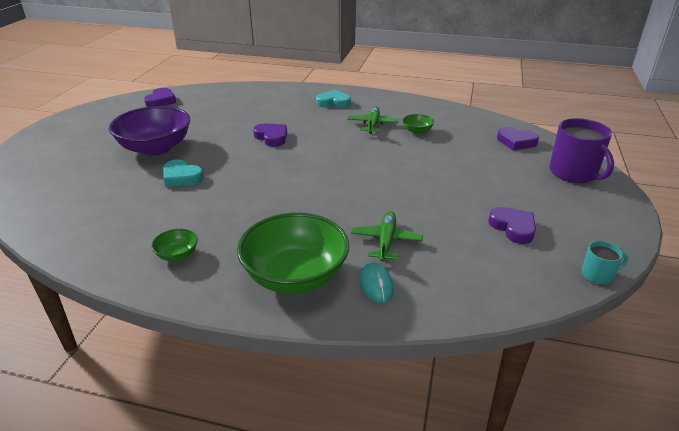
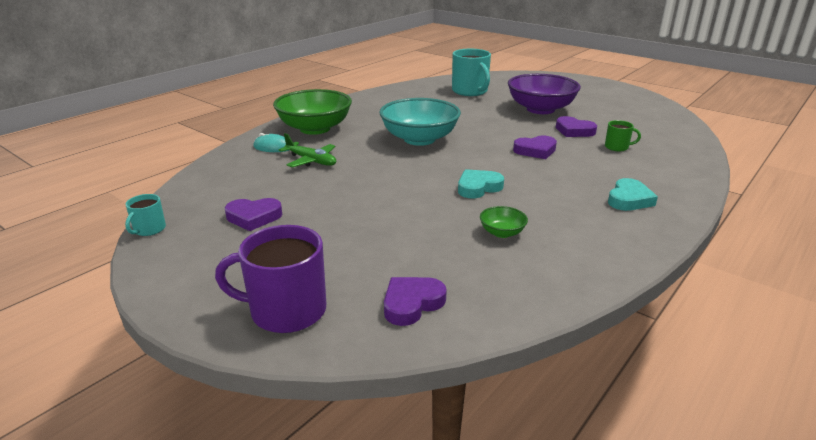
camera: 115 degrees right, 5 degrees down
purple heart [144,88,177,107] -> purple heart moved to [556,116,597,137]
green bowl [151,229,198,261] -> none
turquoise heart [163,159,204,187] -> turquoise heart moved to [458,169,504,198]
green plane [348,106,399,134] -> none
none -> turquoise bowl [379,98,461,146]
none -> turquoise mug [452,49,491,96]
none -> green mug [605,120,641,151]

